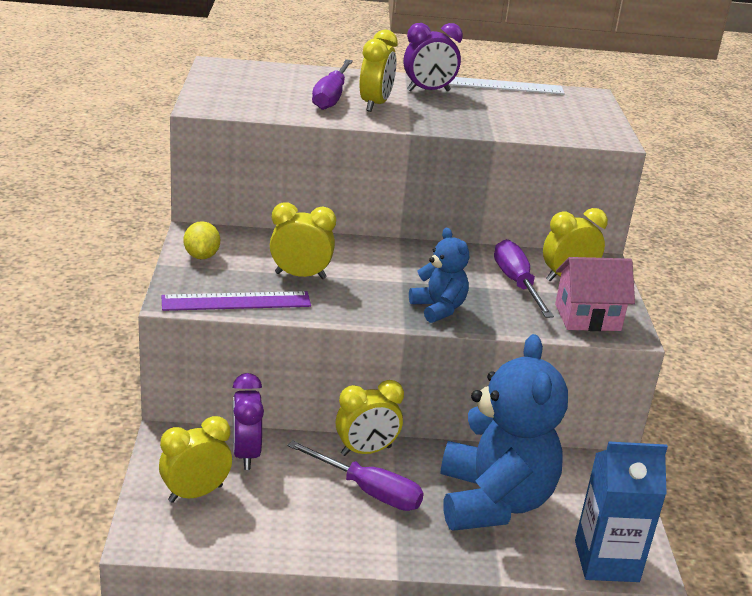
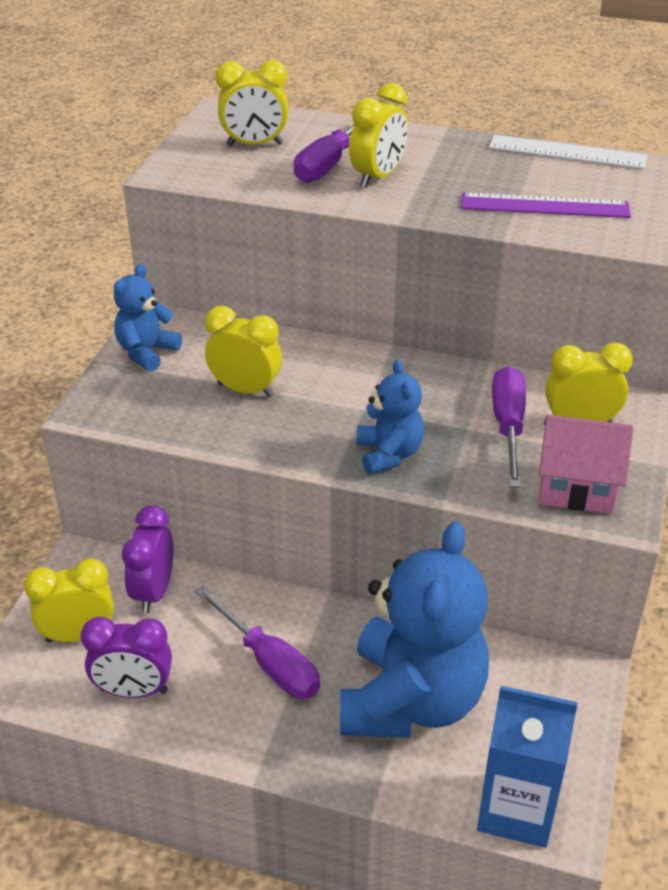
camera: 20 degrees right, 10 degrees up
purple ruler [161,291,311,311] -> purple ruler moved to [461,192,631,218]
yellow lemon [184,221,220,259] -> blue teddy bear [114,264,182,372]
yellow clock [336,380,404,456] -> yellow clock moved to [216,60,288,146]
purple clock [404,23,463,92] -> purple clock moved to [80,617,172,698]

